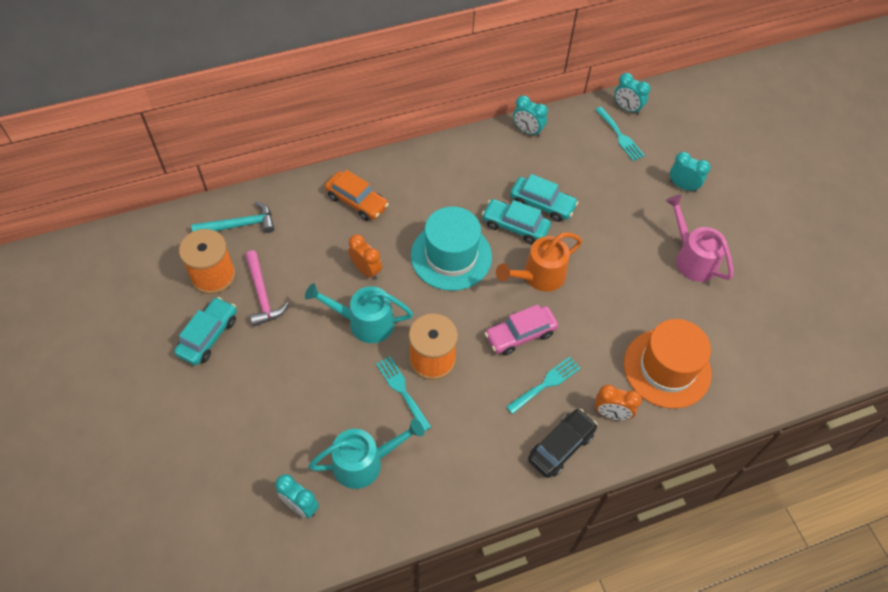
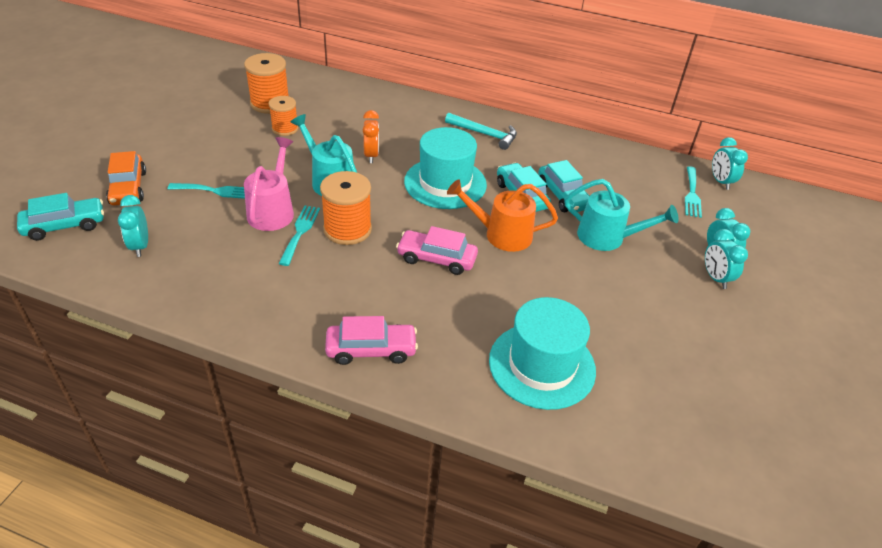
camera: 40 degrees right, 15 degrees down
turquoise car [174,297,237,365] -> turquoise car moved to [17,193,104,241]
turquoise hammer [191,201,275,233] -> turquoise hammer moved to [445,112,517,150]
pink hammer [245,250,289,327] -> orange spool [269,96,299,136]
turquoise watering can [308,419,424,489] -> turquoise watering can moved to [564,179,679,251]
orange car [325,170,389,221] -> orange car moved to [106,151,146,206]
turquoise fork [506,357,581,414] -> turquoise fork moved to [168,183,245,199]
turquoise clock [513,95,548,137] -> turquoise clock moved to [705,229,748,289]
black car [528,409,597,478] -> pink car [325,316,418,365]
orange clock [595,384,642,420] -> none
orange hat [624,319,712,409] -> turquoise hat [489,297,596,410]
pink watering can [666,195,733,282] -> pink watering can moved to [244,137,294,231]

